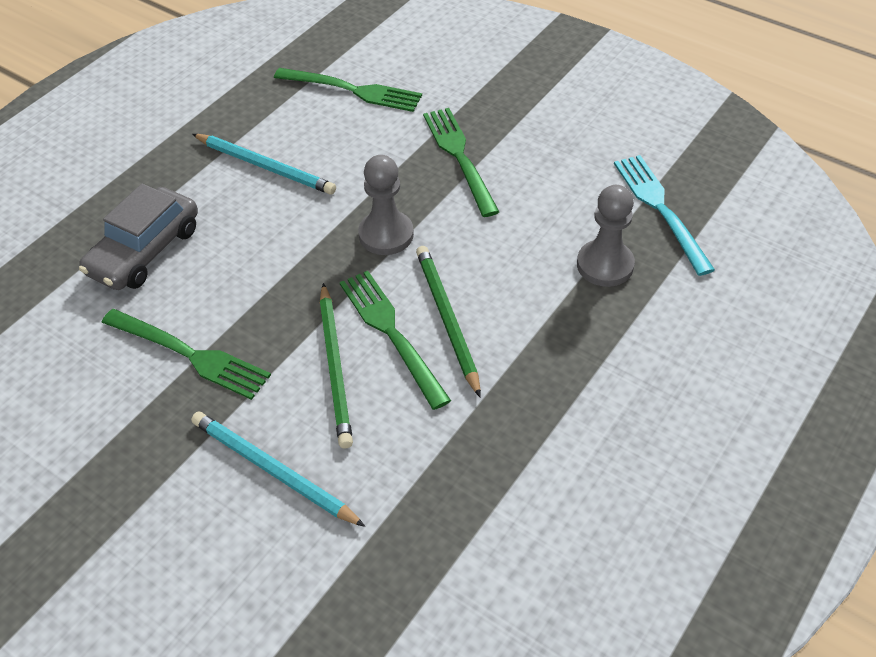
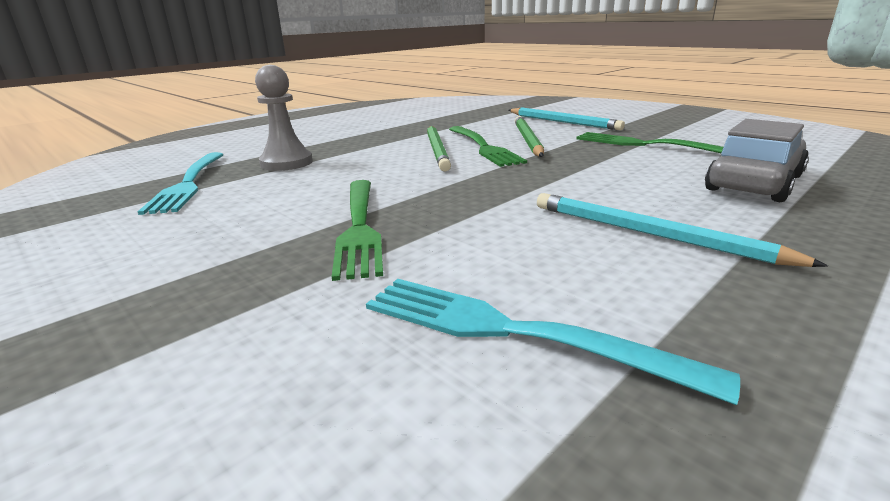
camera: 170 degrees left, 25 degrees down
green fork [274,68,422,112] -> turquoise fork [366,279,740,405]
grey pawn [358,155,414,255] -> none

